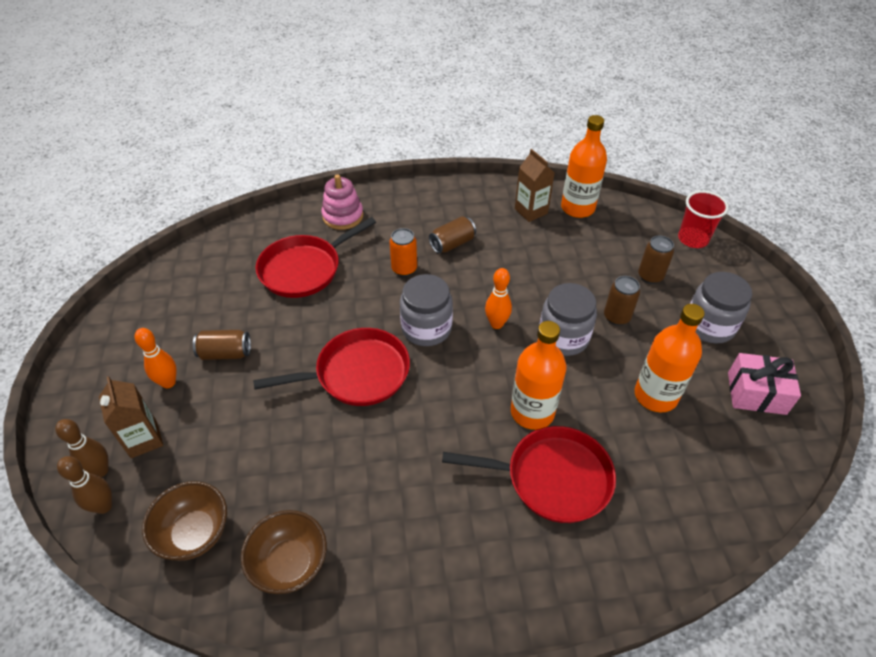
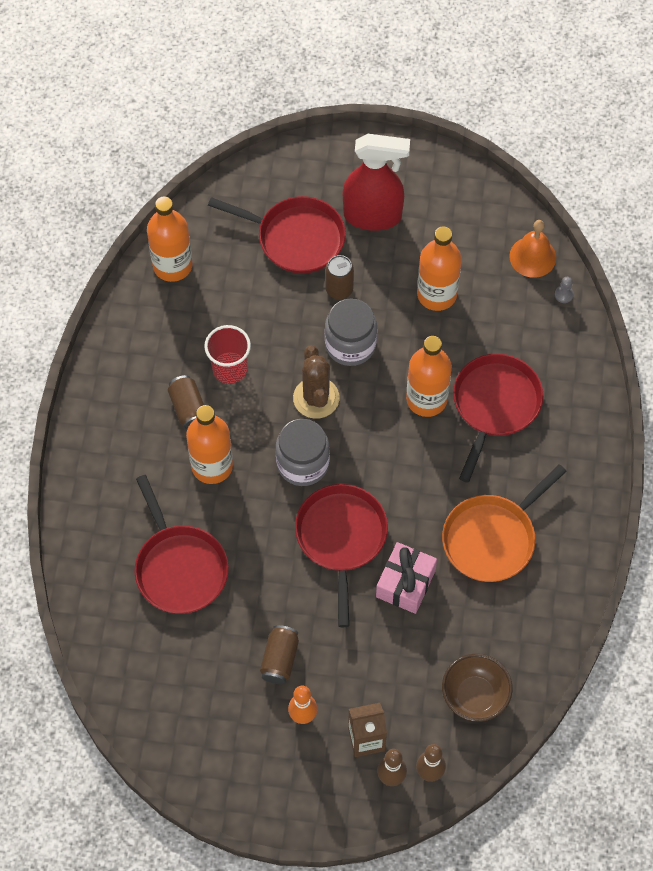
camera: 75 degrees left, 15 degrees up
brown bowl [241,510,327,594] -> none
pink stacking toy [321,174,363,230] -> none
orange can [389,228,417,276] -> orange bottle [186,405,233,484]
orange bowling pin [485,268,512,329] -> brown cactus [293,345,340,419]
brown carton [515,149,555,222] -> none
brown can [638,235,674,284] -> red pan [208,196,346,274]
red cup [678,191,729,248] -> red cup moved to [204,325,251,384]
grey jar [690,272,752,344] -> red spray bottle [343,134,410,231]
pink gift [728,353,801,415] -> pink gift moved to [376,542,437,614]
none -> orange pan [442,464,567,582]
none -> orange bell [509,220,556,278]
none -> grey pawn [555,277,574,303]

